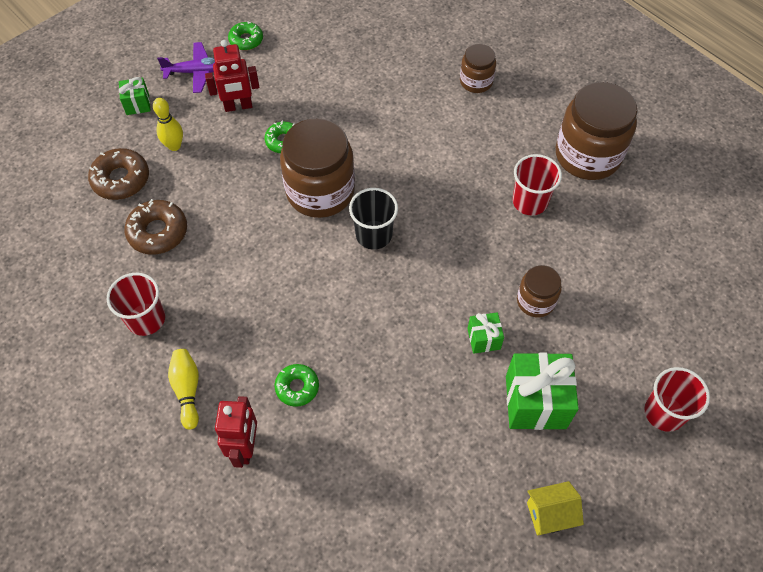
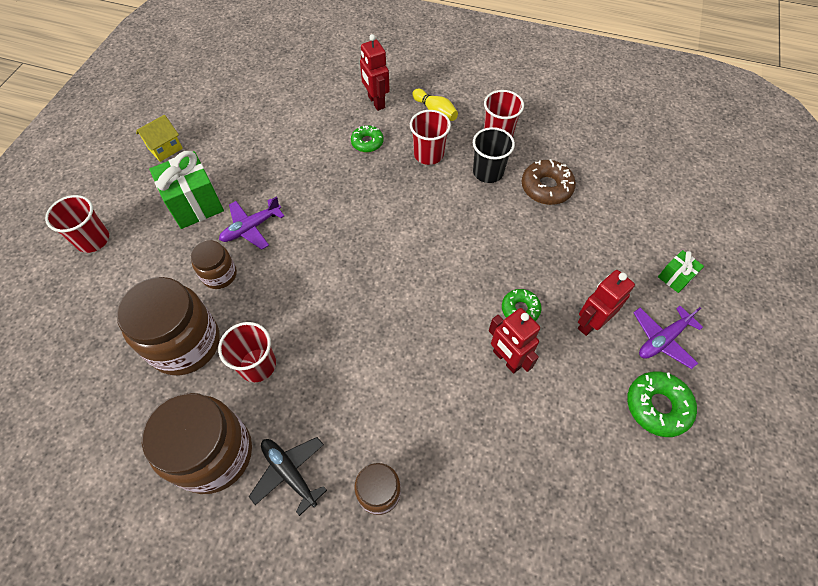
camera: 150 degrees right, 0 degrees up
brown donut [88,148,149,200] -> none
yellow bowling pin [153,98,183,151] -> none
green donut [228,21,263,50] -> green donut [627,372,697,437], size x1.53
brown jar [280,118,355,218] -> brown jar moved to [116,277,220,375]
black cup [349,188,398,250] -> black cup moved to [473,127,515,183]
green gift [467,312,504,354] -> purple plane [219,196,284,250]
none -> black plane [249,437,327,516]
none -> red cup [410,110,451,165]
none -> red robot [489,308,540,374]

